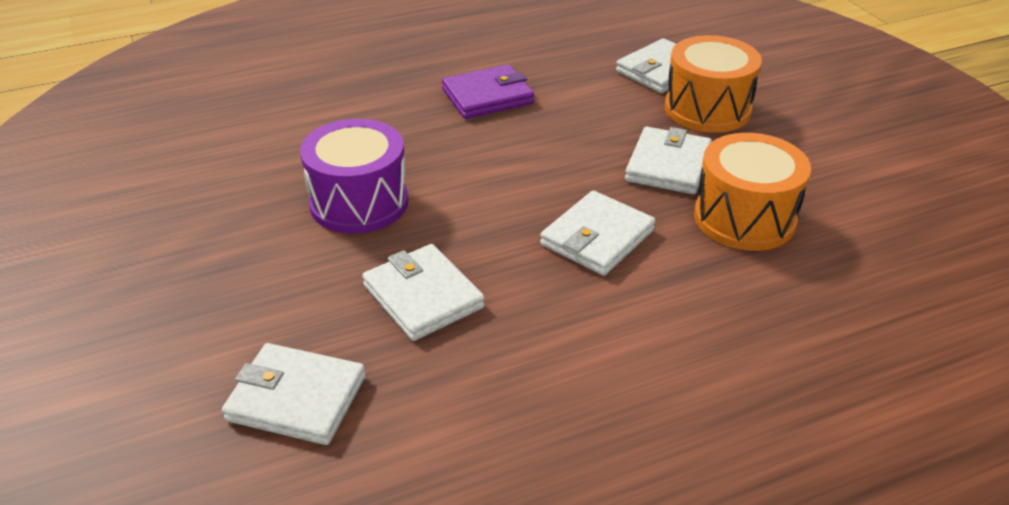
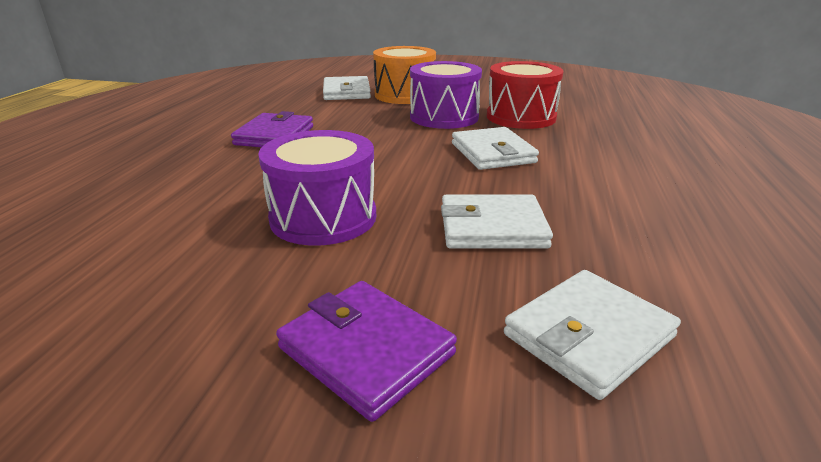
camera: 55 degrees left, 10 degrees down
white wallet [625,127,712,194] -> purple drum [410,61,482,129]
orange drum [694,133,811,251] -> red drum [487,61,564,129]
none -> purple wallet [276,281,457,422]

